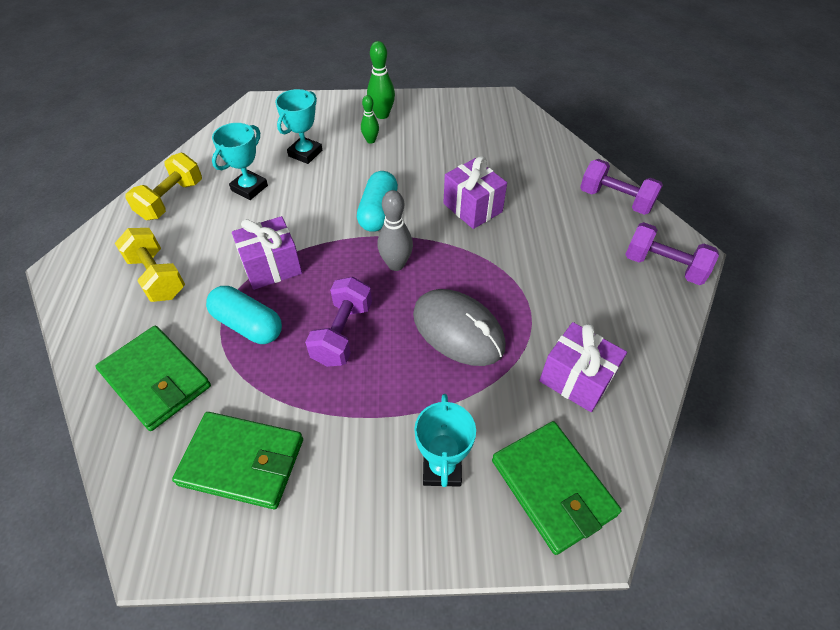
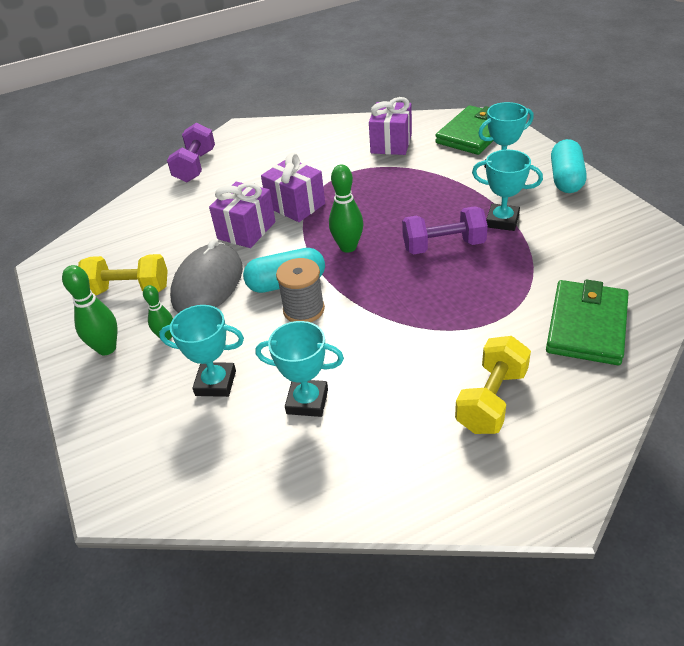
camera: 110 degrees left, 10 degrees down
yellow dumbbell [125,153,202,220] -> yellow dumbbell moved to [78,254,168,295]
green wallet [172,412,303,509] -> none
turquoise capsule [206,286,282,344] -> turquoise capsule moved to [551,139,586,193]
purple gift [232,216,302,290] -> purple gift moved to [261,153,325,222]
grey bowling pin [377,190,413,271] -> green bowling pin [329,164,364,253]
grey mouse [413,289,506,366] -> grey mouse moved to [170,239,243,313]
purple dumbbell [625,222,719,285] -> none
none -> grey spool [276,258,325,322]
none -> turquoise trophy [472,150,543,231]

